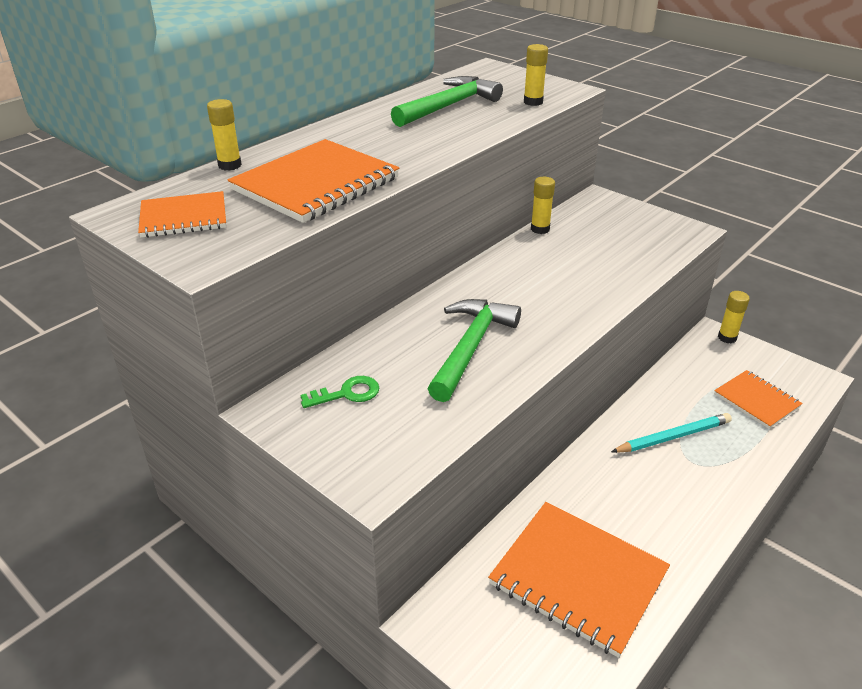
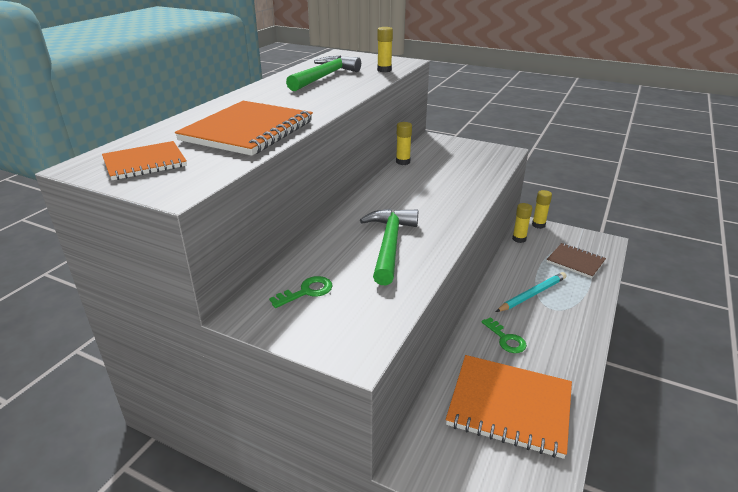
camera: 15 degrees left, 5 degrees down
yellow glue stick [207,99,242,171] -> yellow glue stick moved to [512,203,532,243]
orange notebook [714,370,803,429] -> brown notebook [547,243,606,278]
none -> green key [481,317,527,353]

